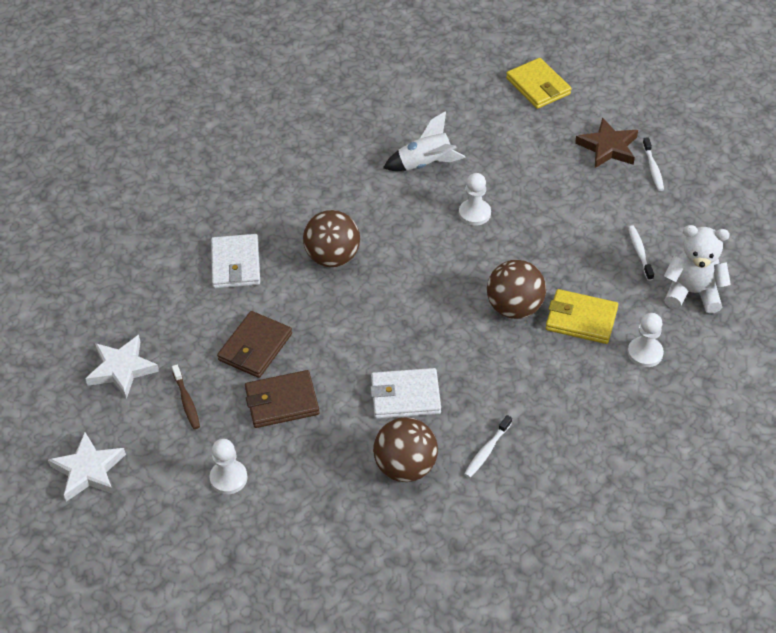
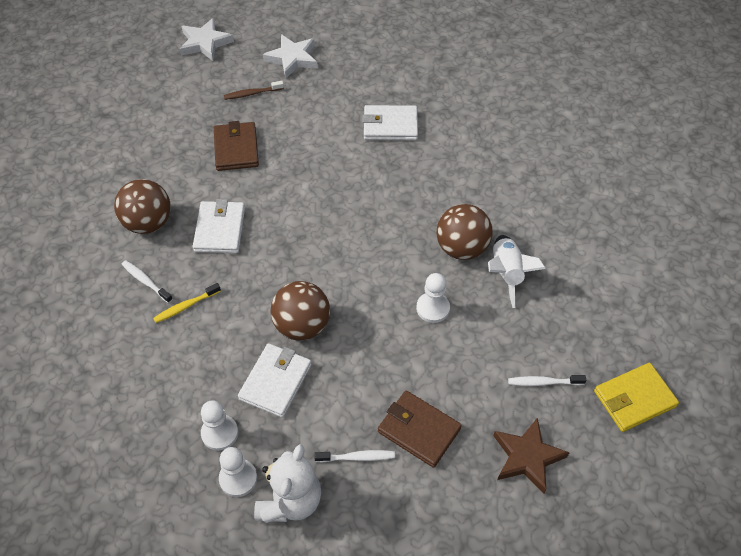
camera: 95 degrees right, 5 degrees up
white pawn [210,439,248,494] -> white pawn moved to [219,447,257,497]
brown wallet [217,311,292,378] -> brown wallet moved to [378,390,462,468]
brown ball [303,210,360,267] -> brown ball moved to [436,204,493,260]
yellow wallet [546,289,618,344] -> white wallet [238,343,312,418]
white toothbrush [642,137,664,191] -> white toothbrush moved to [508,375,586,386]
none -> yellow toothbrush [153,283,221,323]

